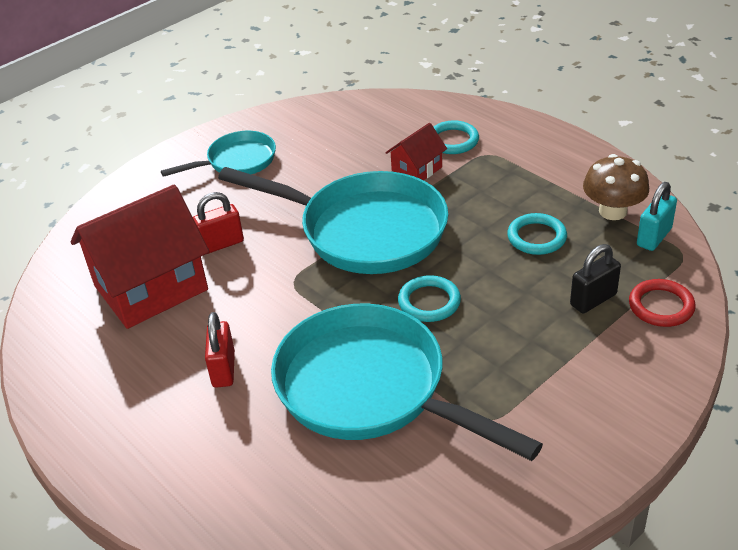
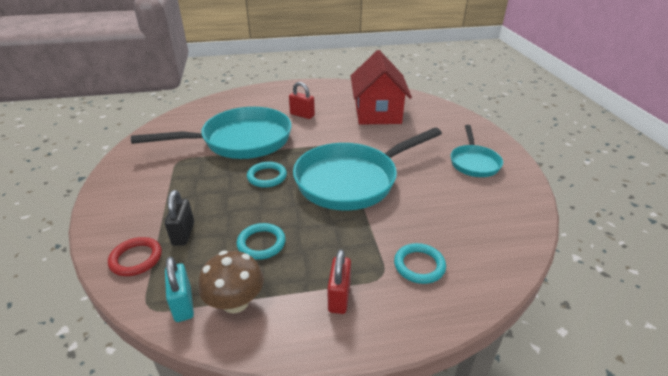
camera: 120 degrees right, 5 degrees down
red padlock [193,192,244,254] -> red padlock moved to [328,249,351,314]
red house [385,123,447,180] -> none

